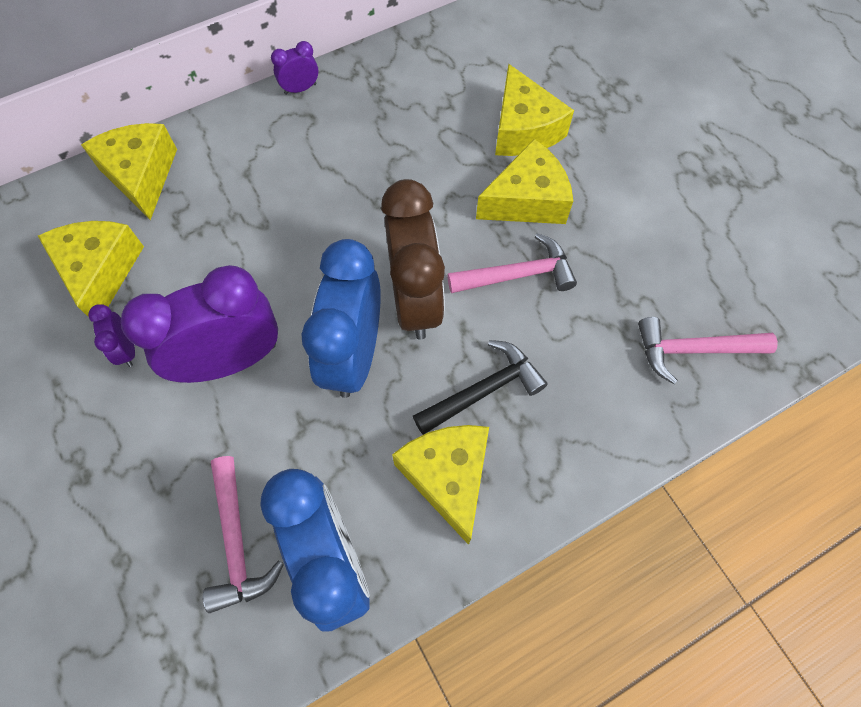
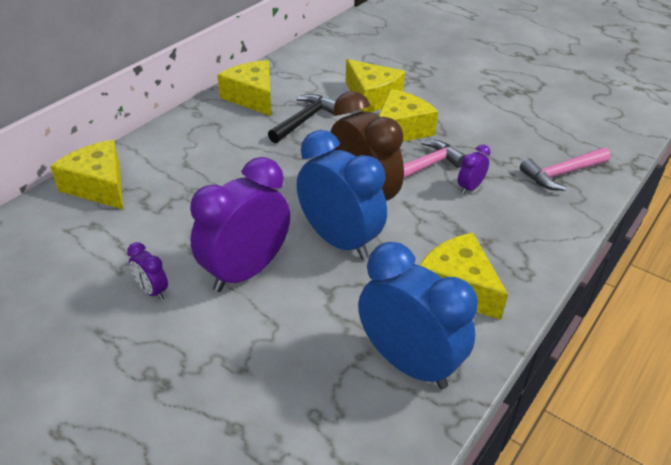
camera: 25 degrees left, 25 degrees down
yellow cheese [38,221,144,317] -> yellow cheese moved to [217,60,271,116]
pink hammer [203,456,284,613] -> none
purple clock [271,41,318,95] -> purple clock moved to [458,145,491,195]
blue clock [301,239,381,398] -> blue clock turned 150 degrees clockwise [297,130,387,260]
black hammer [413,340,548,435] -> black hammer moved to [268,94,335,143]

